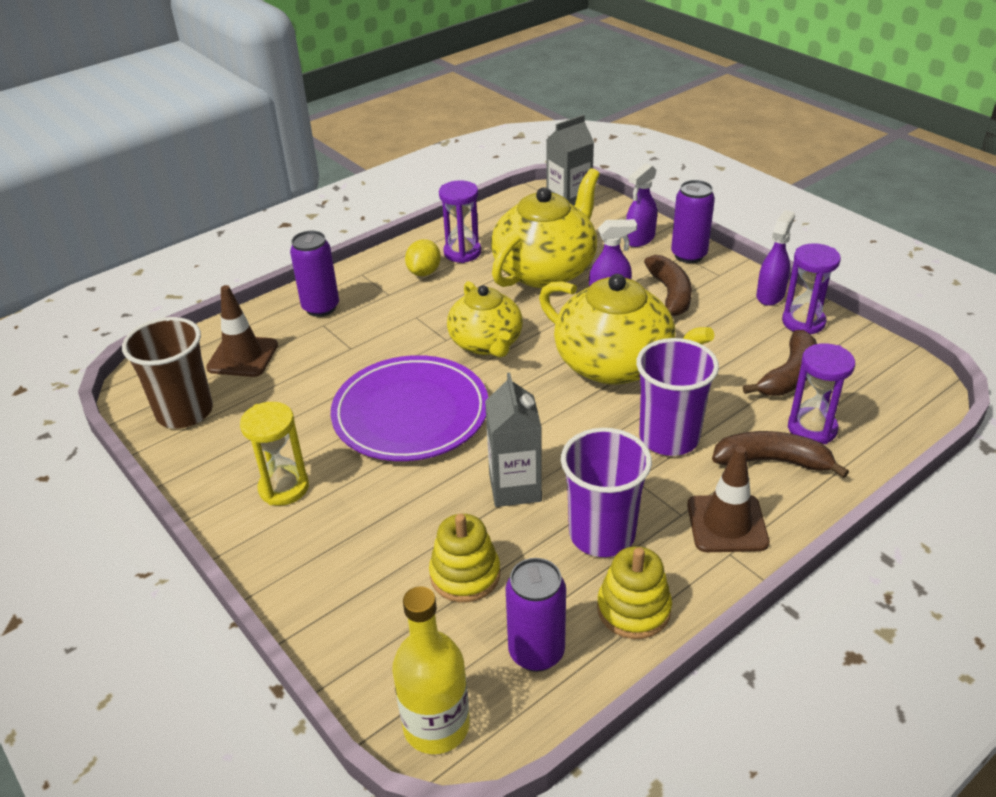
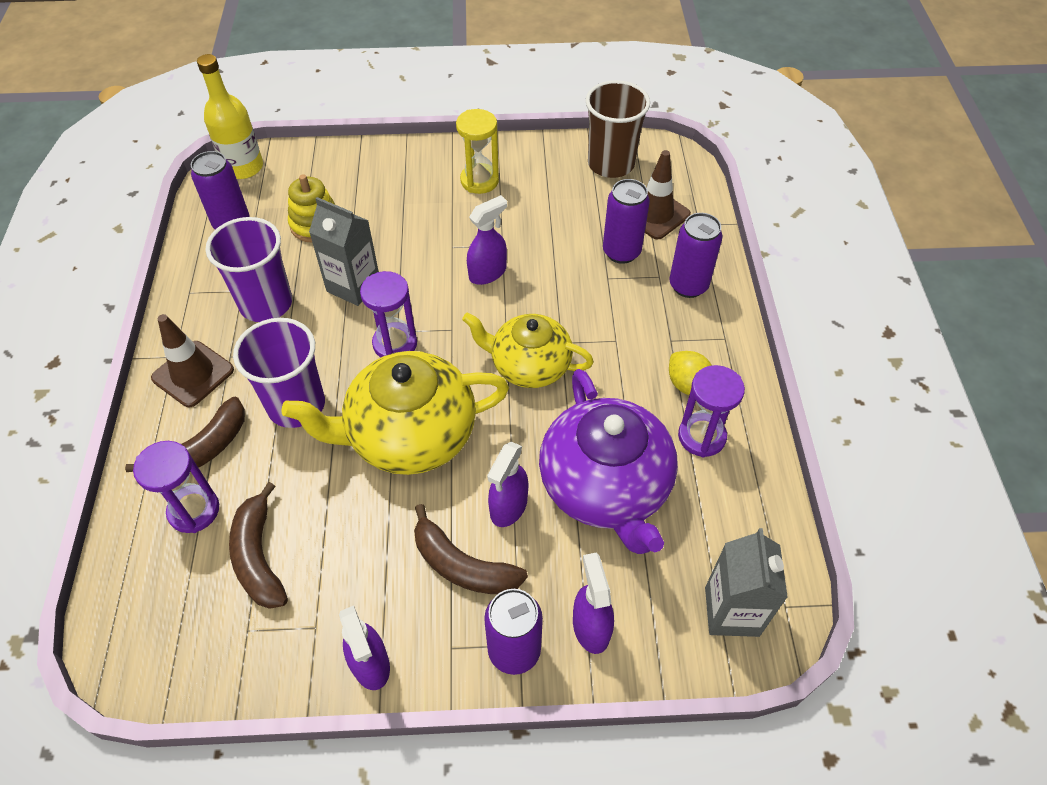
camera: 125 degrees right, 15 degrees up
purple plate [331,355,488,461] -> purple spray bottle [467,195,507,285]
yellow teapot [491,168,600,288] -> purple teapot [539,369,678,554]
yellow stacking toy [597,546,672,639] -> none
purple hourglass [782,243,841,334] -> purple hourglass moved to [360,271,417,358]
none -> purple can [603,179,650,264]

